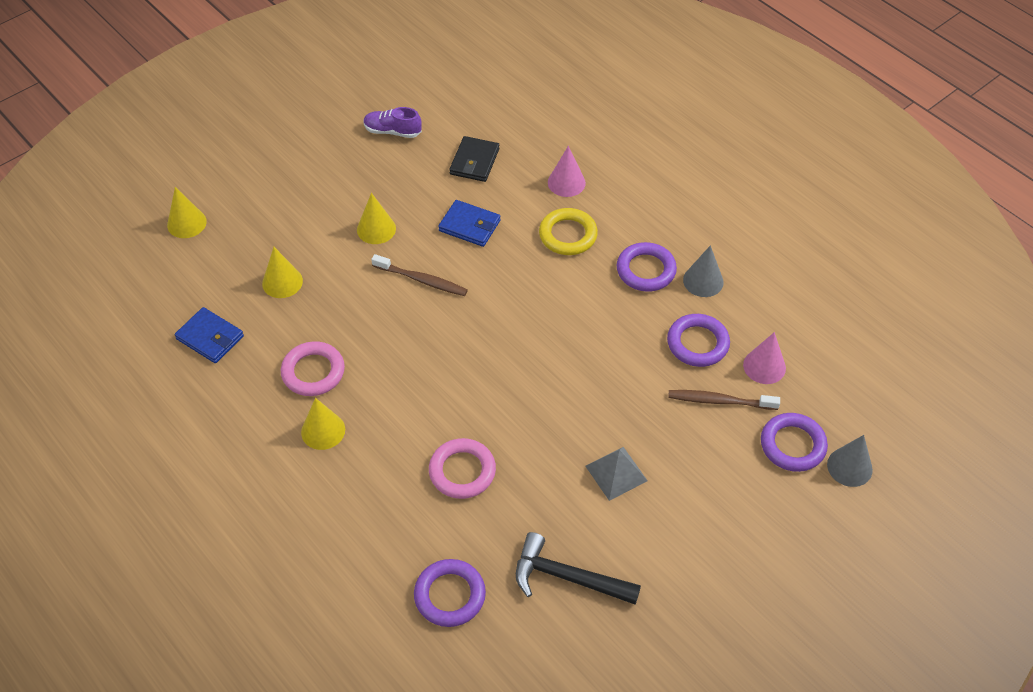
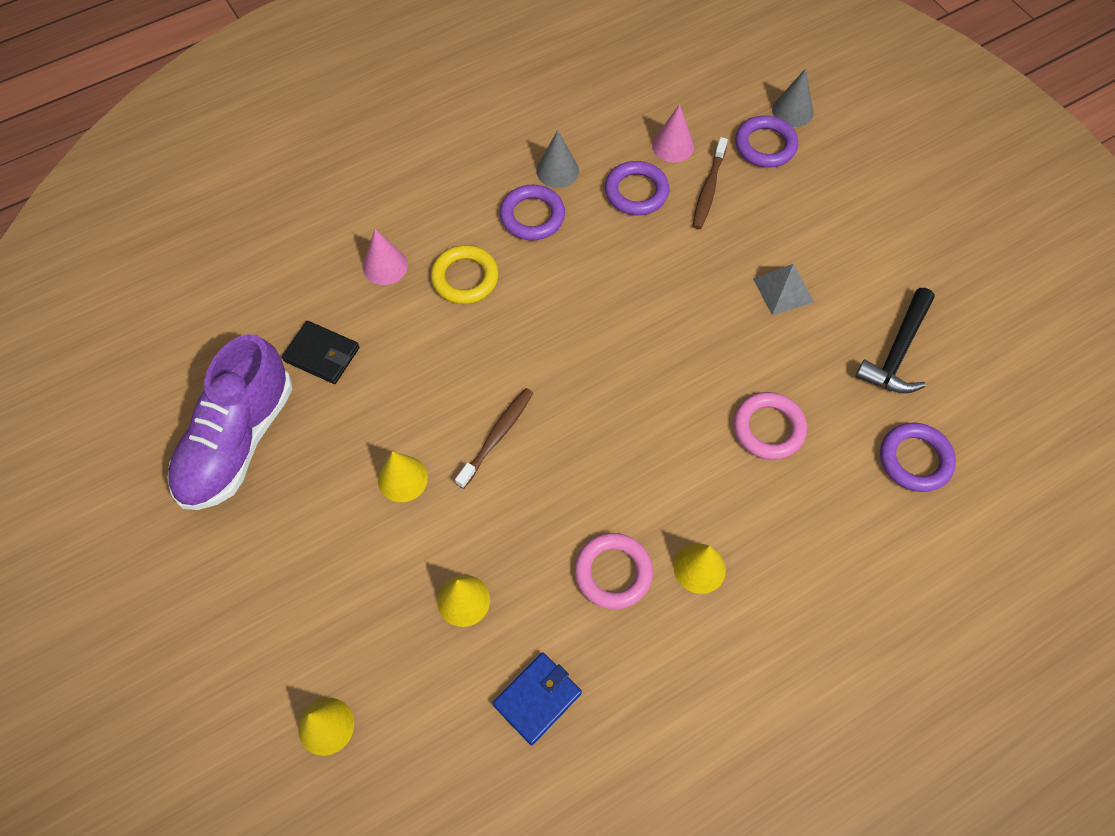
camera: 80 degrees left, 10 degrees up
purple shoe [364,107,422,138] -> purple shoe [167,334,292,510], size x2.16
blue wallet [438,200,501,247] -> none

